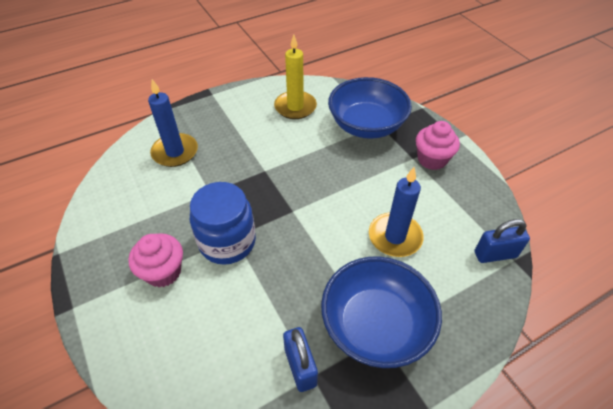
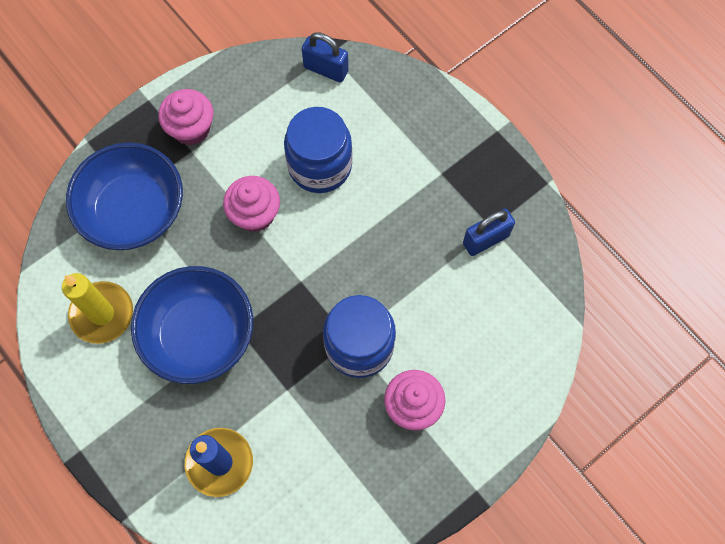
camera: 100 degrees left, 20 degrees up
blue bowl [321,256,442,368] -> blue bowl moved to [131,266,253,384]
blue candle [369,167,424,257] -> blue jar [284,107,353,193]
blue padlock [474,219,530,263] -> blue padlock turned 45 degrees counterclockwise [302,33,348,83]
none -> pink cupcake [223,176,280,232]

